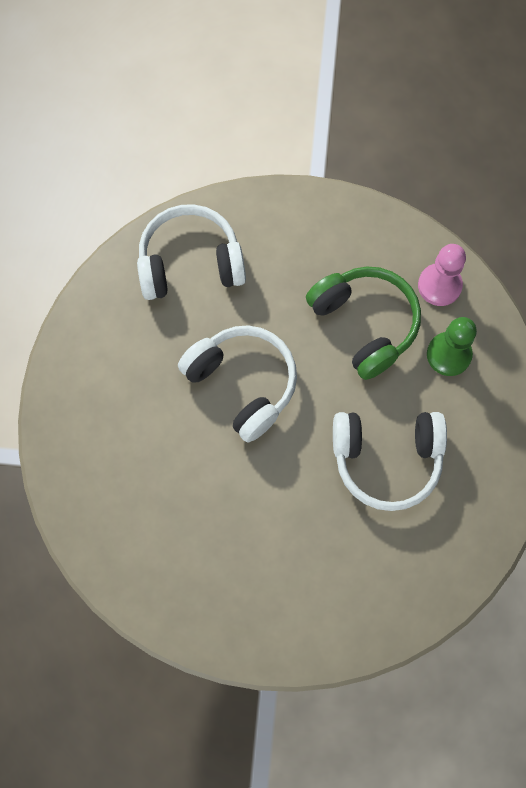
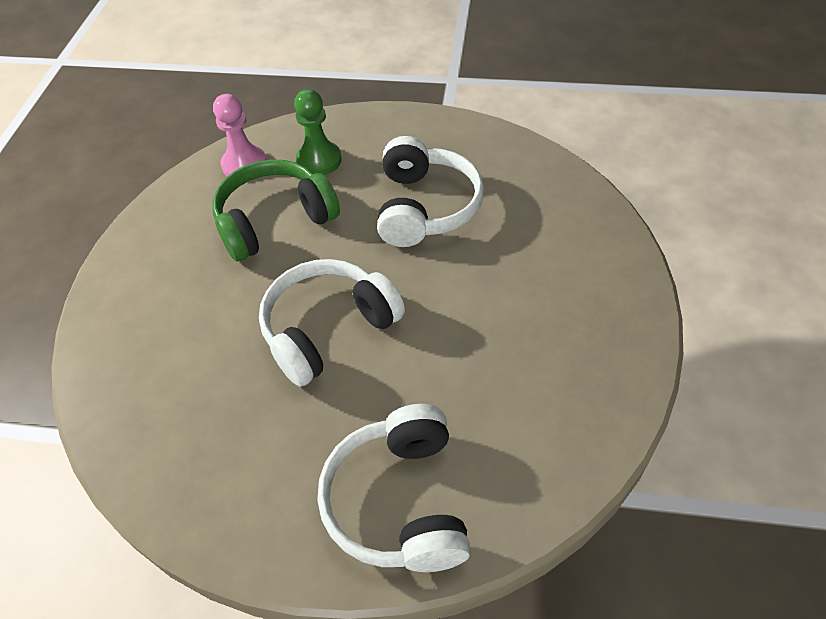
camera: 85 degrees left, 20 degrees down
white headphones [137,204,246,300] -> white headphones moved to [318,404,471,572]

